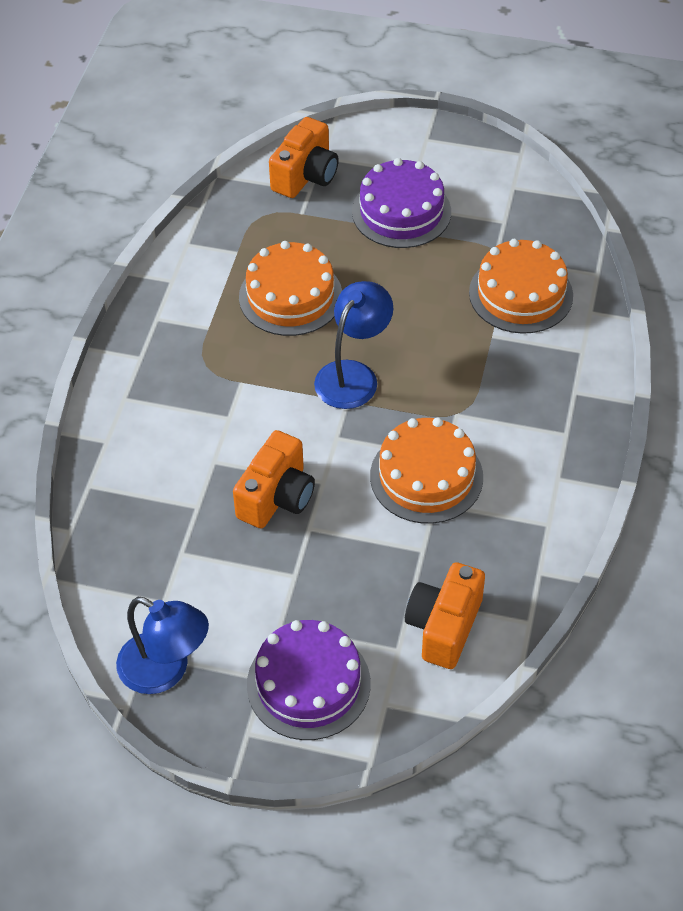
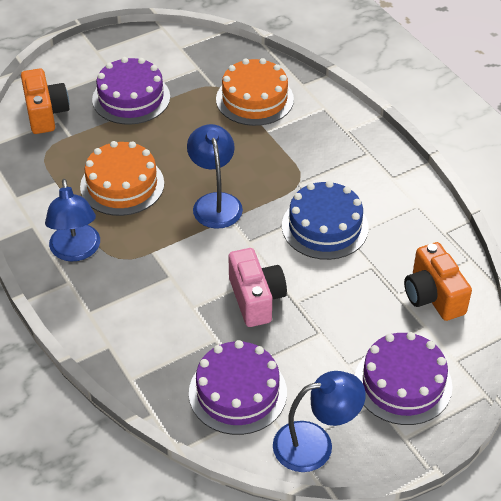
camera: 45 degrees left, 5 degrees down
orange camera [233,430,315,528] -> pink camera [228,248,287,327]
orange cake [370,417,483,524] -> blue cake [282,181,369,260]
none -> blue lamp [45,179,100,262]
none -> purple cake [189,340,287,435]

